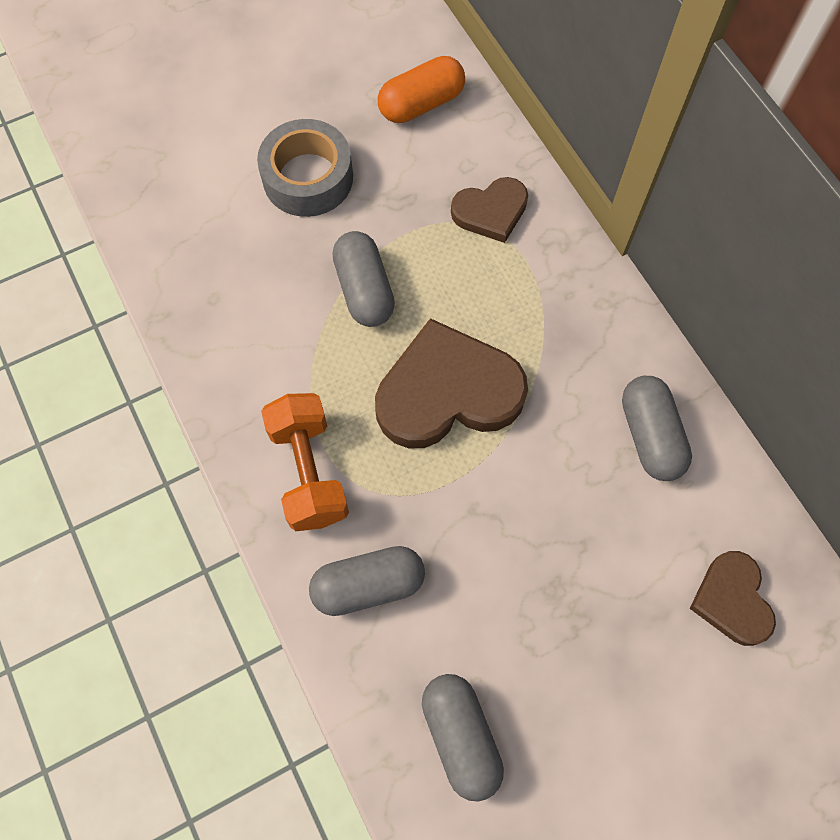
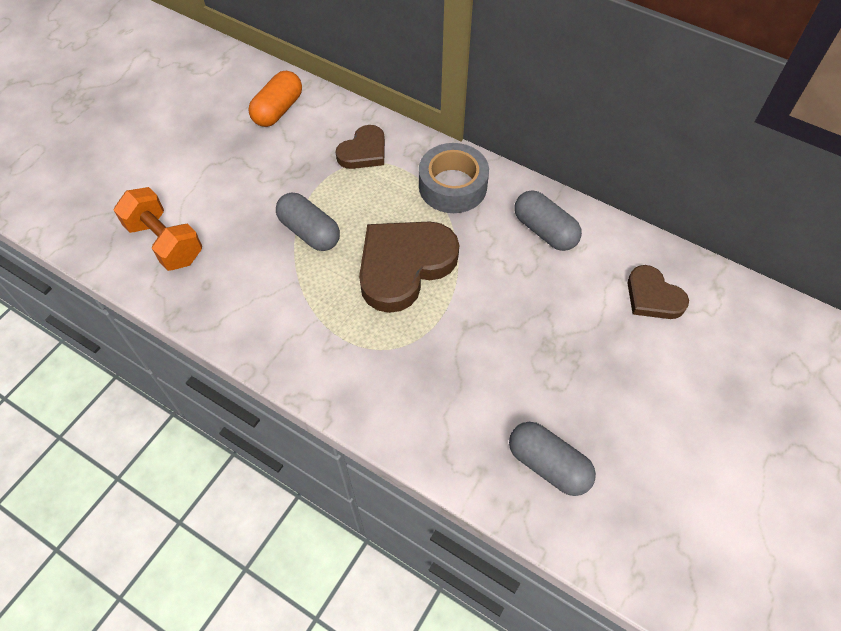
camera: 30 degrees left, 10 degrees down
grey tape [257,119,353,217] -> grey tape moved to [419,143,489,213]
orange dumbbell [261,393,349,531] -> orange dumbbell moved to [114,187,202,271]
grey capsule [309,546,425,616] -> none

